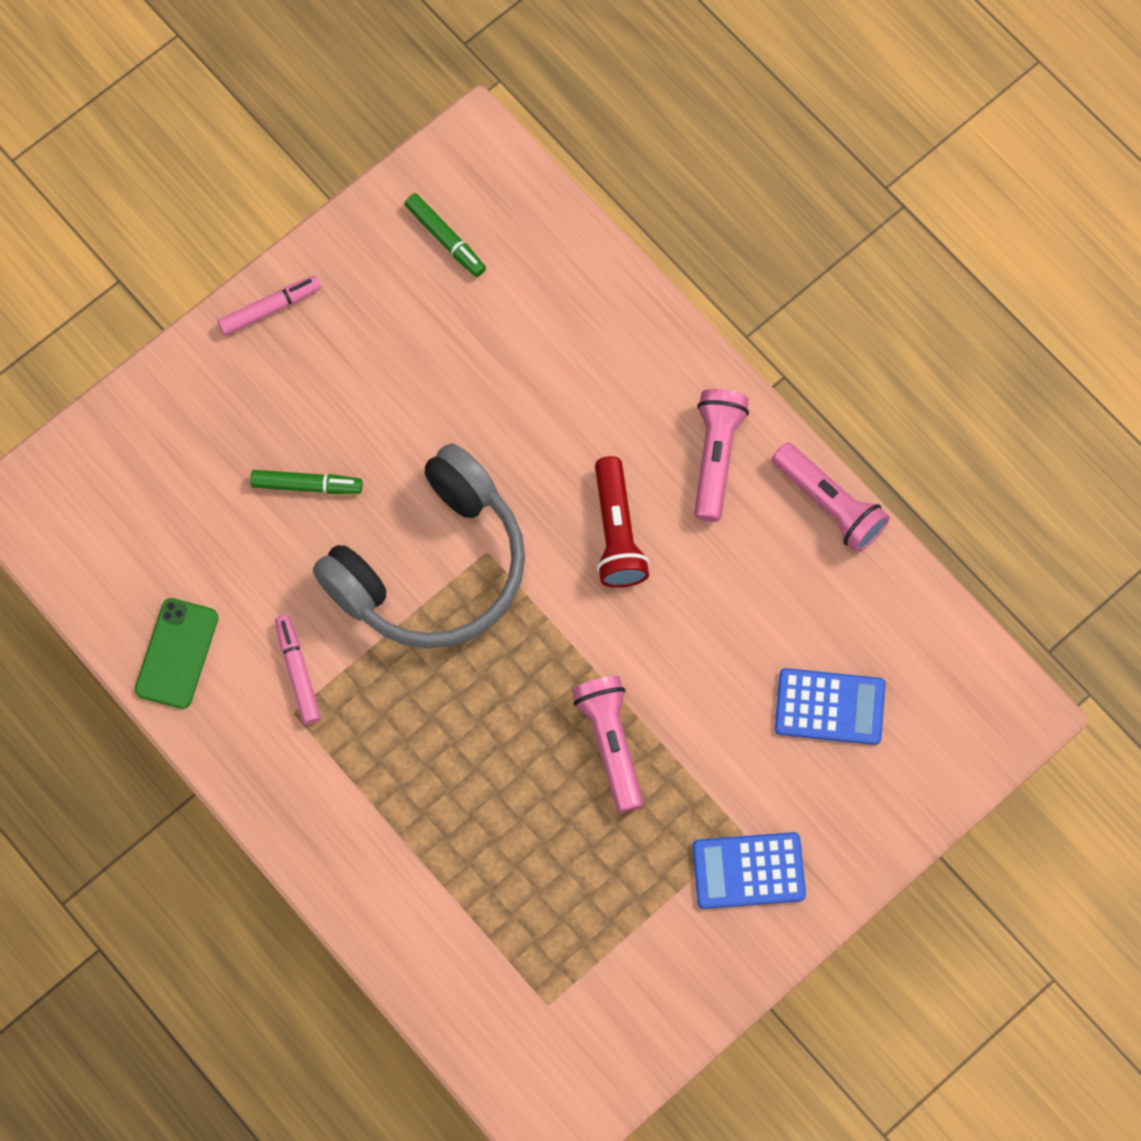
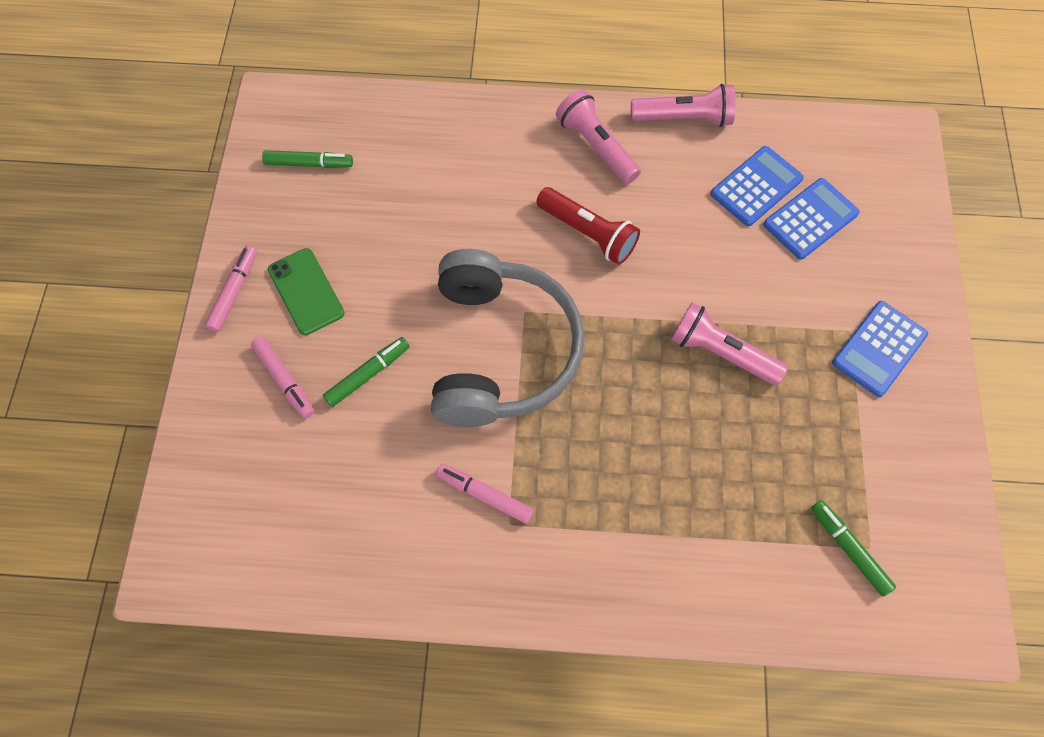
camera: 45 degrees left, 5 degrees down
green phone [135,598,218,709] -> green phone moved to [268,248,345,335]
none -> pink marker [251,337,314,418]
none -> blue calculator [711,146,804,226]
none -> green marker [811,500,896,596]

